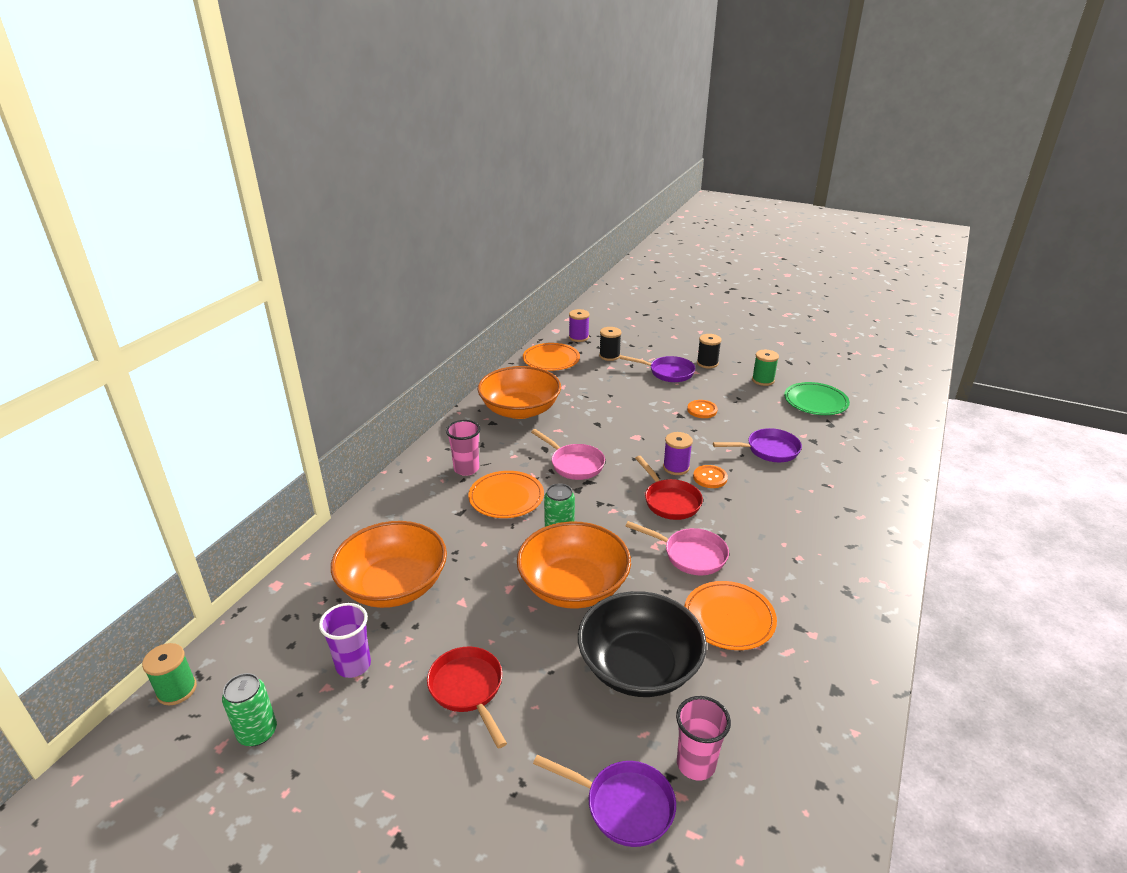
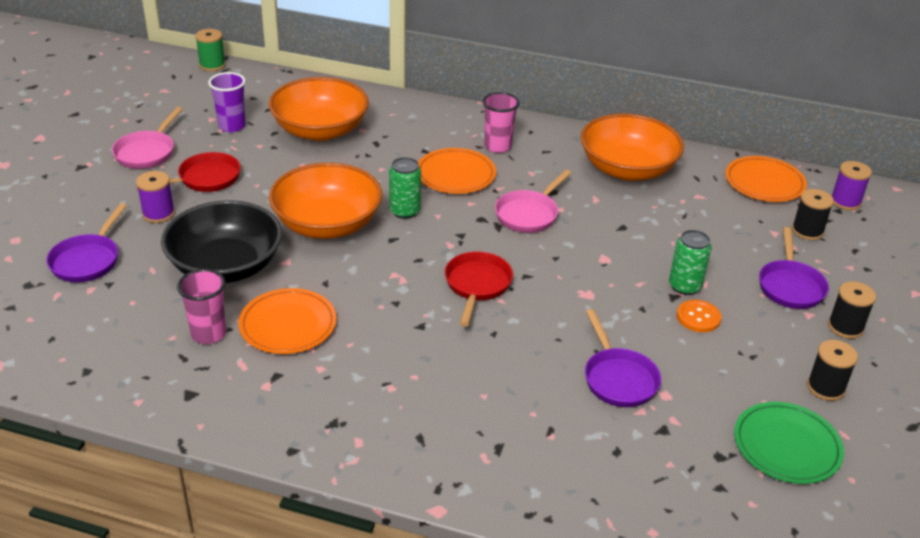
camera: 80 degrees right, 5 degrees up
green can [222,673,277,746] -> green can moved to [669,230,711,295]
pink pan [625,521,729,575] -> pink pan moved to [112,107,183,169]
red pan [635,456,703,520] -> red pan turned 135 degrees clockwise [445,251,513,327]
purple spool [663,432,693,475] -> purple spool moved to [136,171,175,223]
pink cup [676,696,731,781] -> pink cup moved to [177,269,226,344]
orange button [693,465,728,488] -> none
green spool [752,350,779,386] -> black spool [807,340,858,401]

